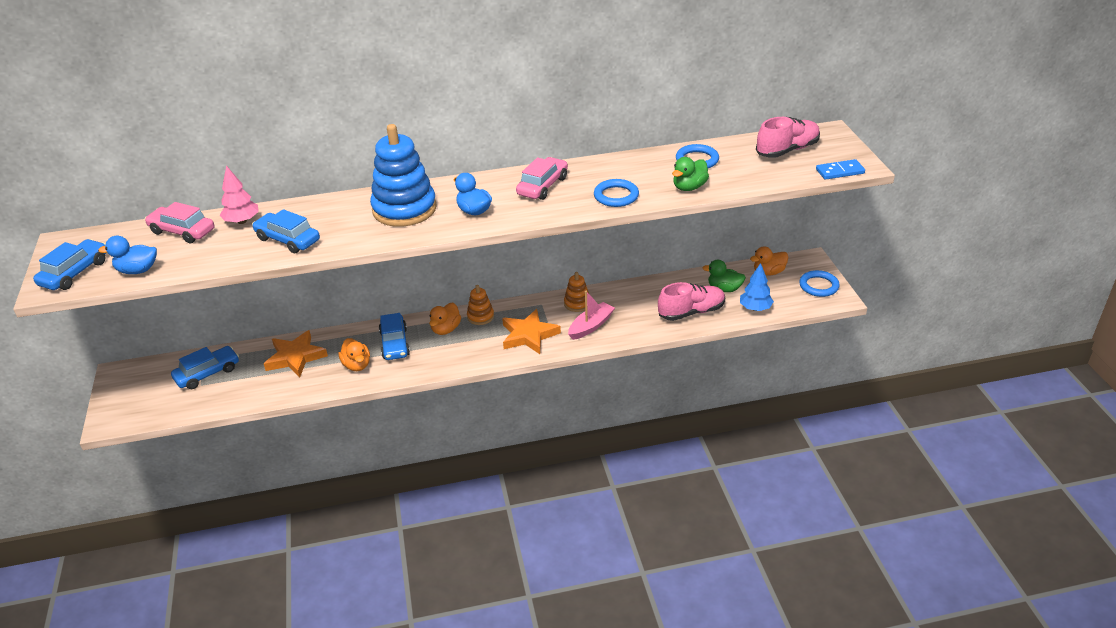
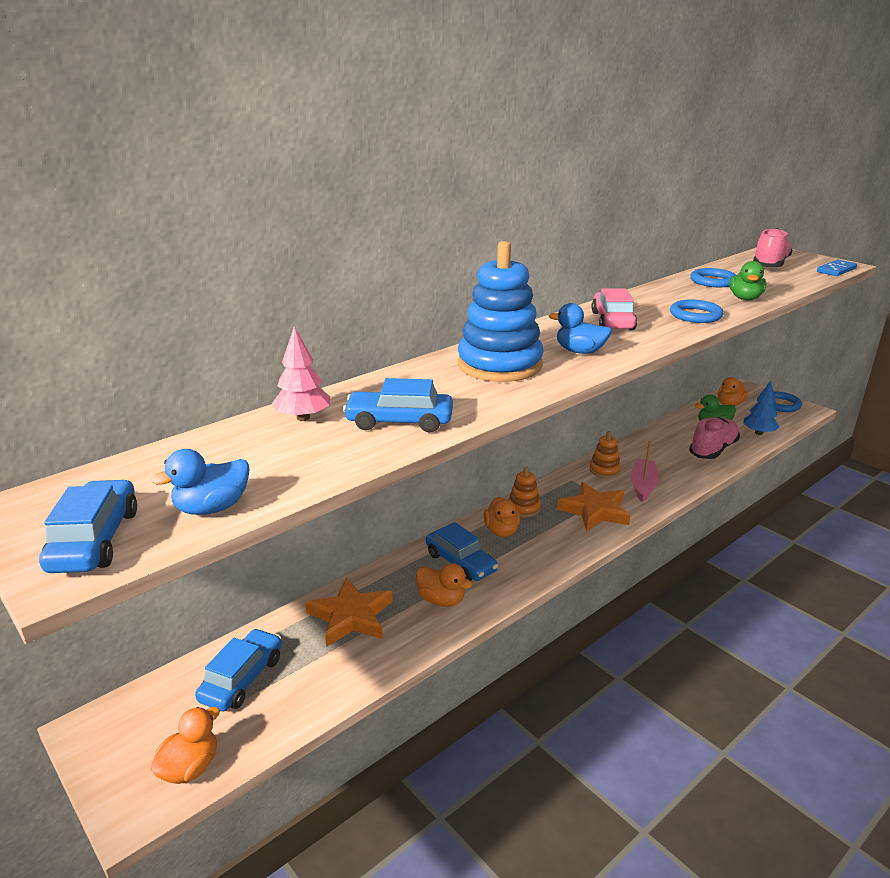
camera: 30 degrees left, 10 degrees down
pink car [145,202,214,243] -> none
none -> orange duck [150,707,220,784]

